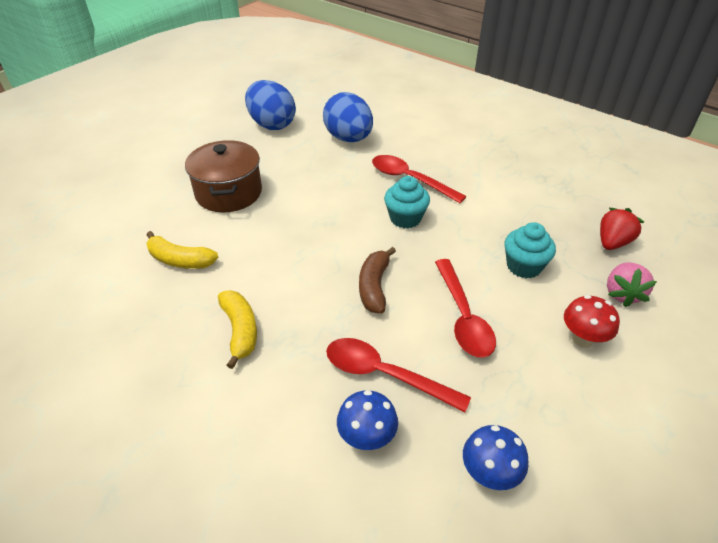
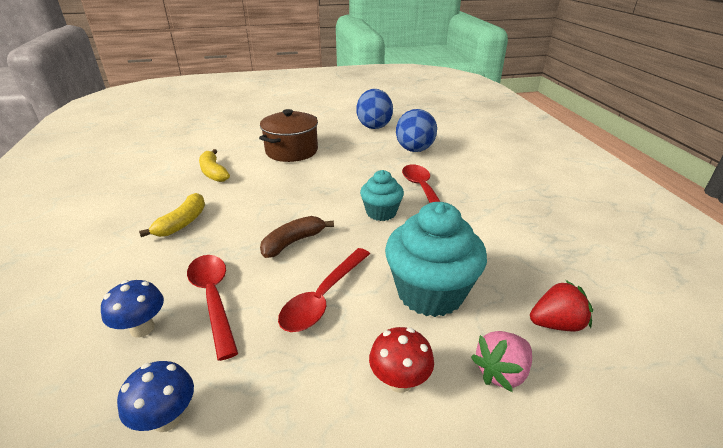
camera: 40 degrees right, 10 degrees down
turquoise cupcake [504,222,556,279] -> turquoise cupcake [385,202,487,317], size x1.73

